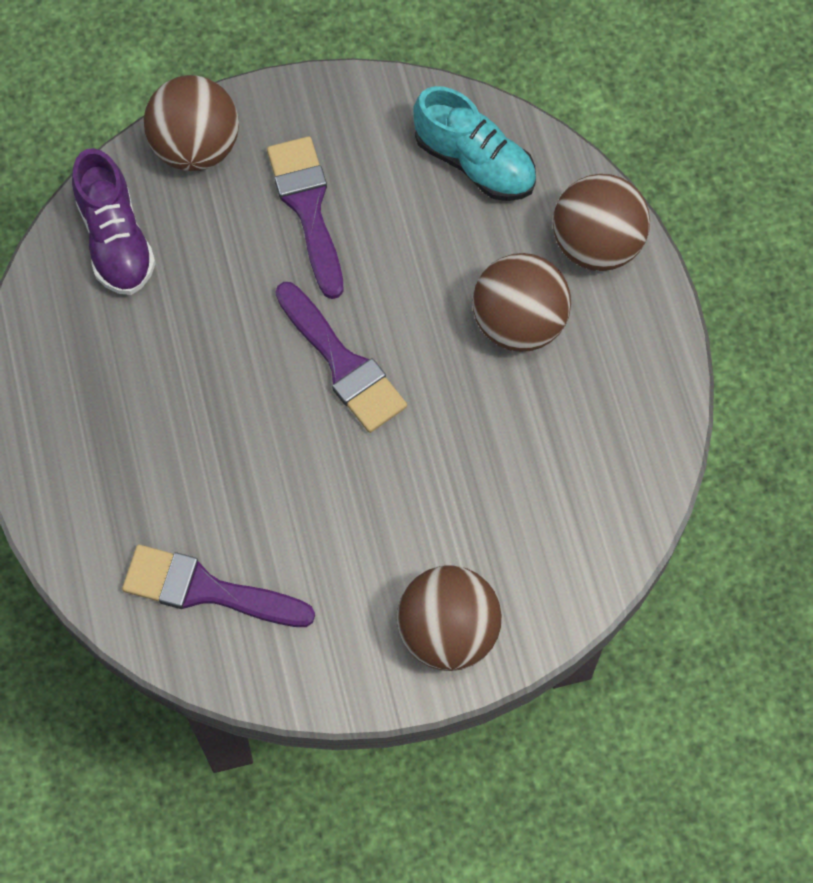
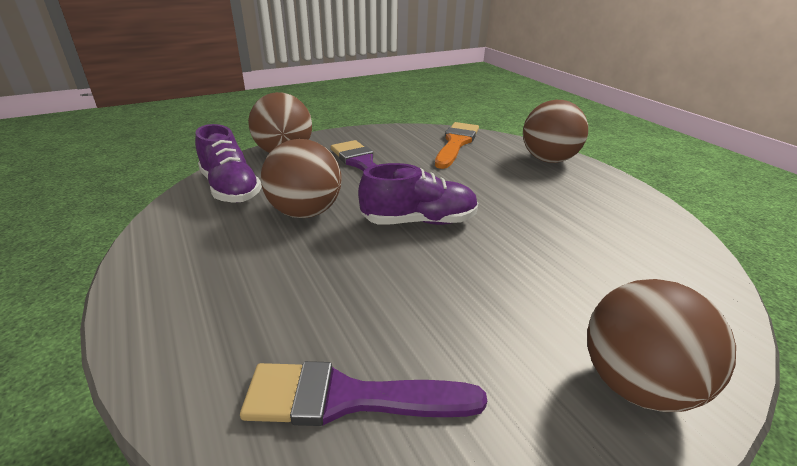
camera: 15 degrees left, 35 degrees down
purple brush [275,282,407,433] -> purple shoe [358,163,478,225]
turquoise shoe [413,86,536,201] -> orange brush [435,122,479,169]
brown ball [473,253,571,352] -> brown ball moved to [261,139,341,218]

